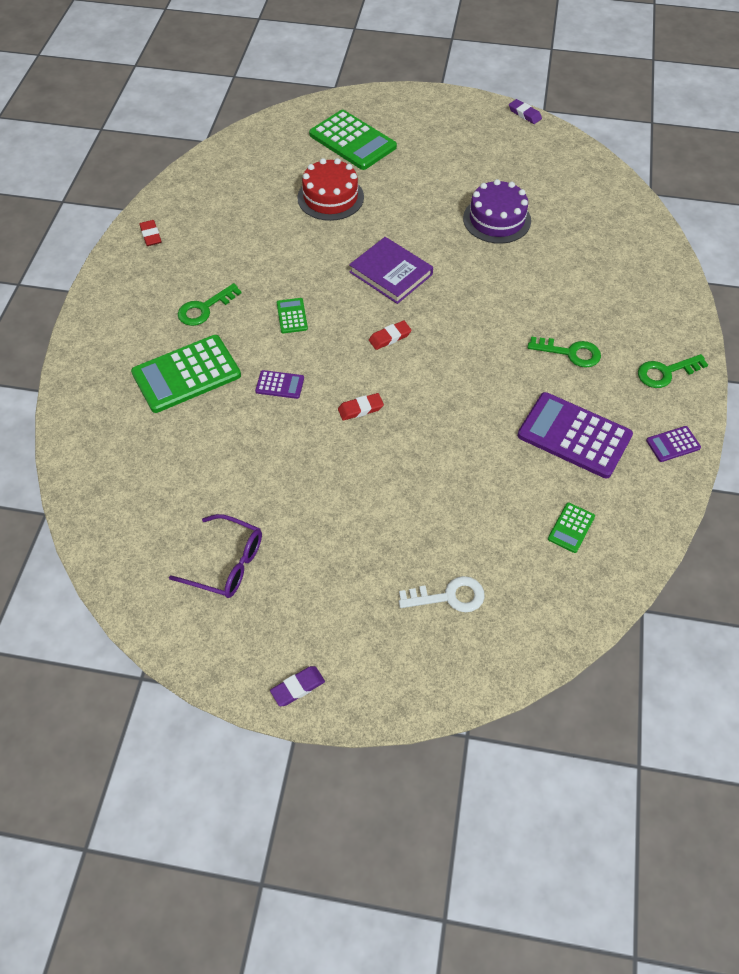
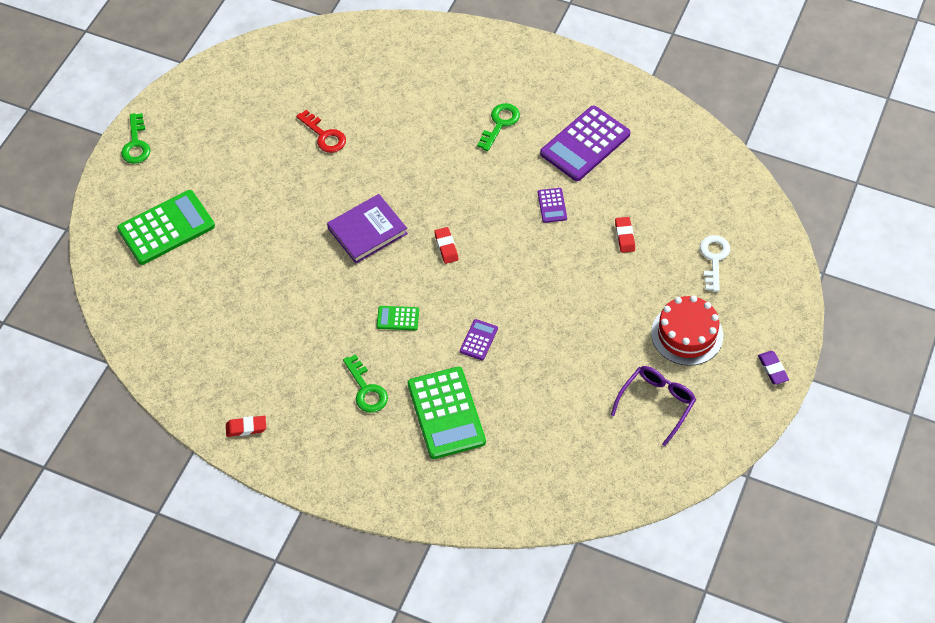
camera: 75 degrees left, 0 degrees up
red cake [297,158,364,221] -> red cake moved to [651,295,723,366]
red eraser [338,393,384,421] -> red eraser moved to [615,217,635,253]
purple cake [463,179,531,244] -> red key [296,110,346,153]
purple eraser [509,99,542,124] -> none
green calculator [548,502,595,553] -> none
green key [638,354,708,388] -> green key moved to [121,113,150,164]
purple calculator [646,426,701,462] -> purple calculator moved to [538,188,567,223]

